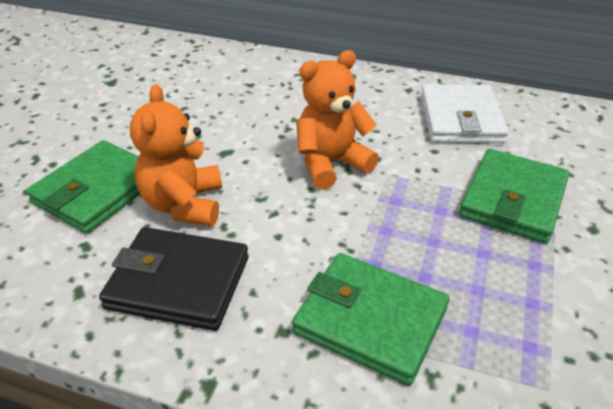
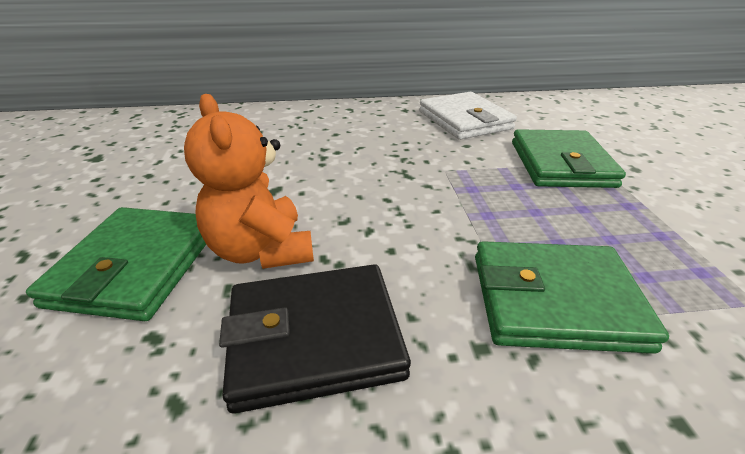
camera: 25 degrees left, 5 degrees down
orange teddy bear [296,50,379,189] -> none

